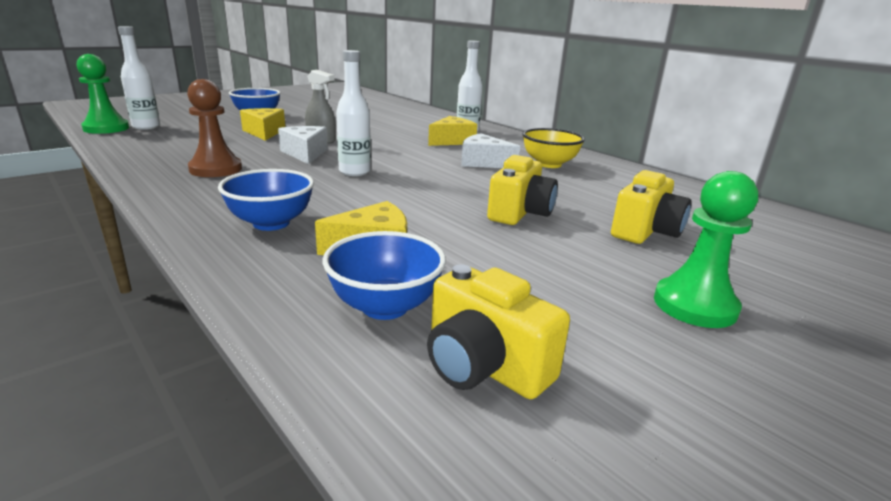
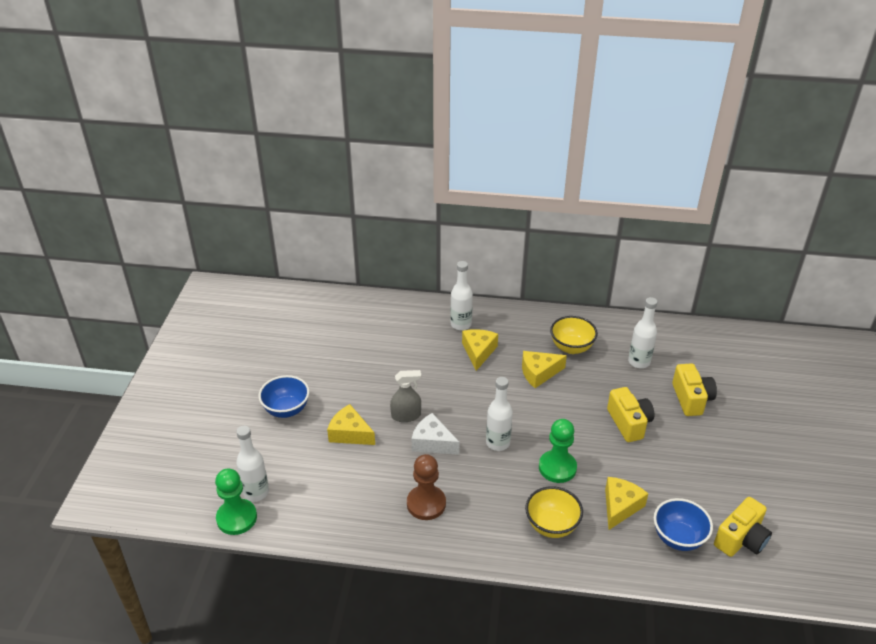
camera: 40 degrees left, 15 degrees up
blue bowl [218,169,314,231] -> yellow bowl [525,486,583,538]
yellow camera [427,264,570,399] -> yellow camera turned 45 degrees counterclockwise [714,497,772,557]
white cheese [461,133,520,168] -> yellow cheese [522,351,567,388]
green pawn [654,171,758,328] -> green pawn moved to [539,419,577,483]
none -> white bottle [628,297,657,368]

